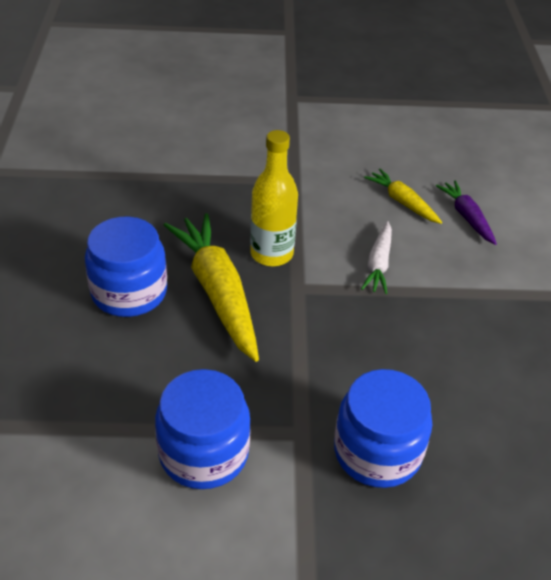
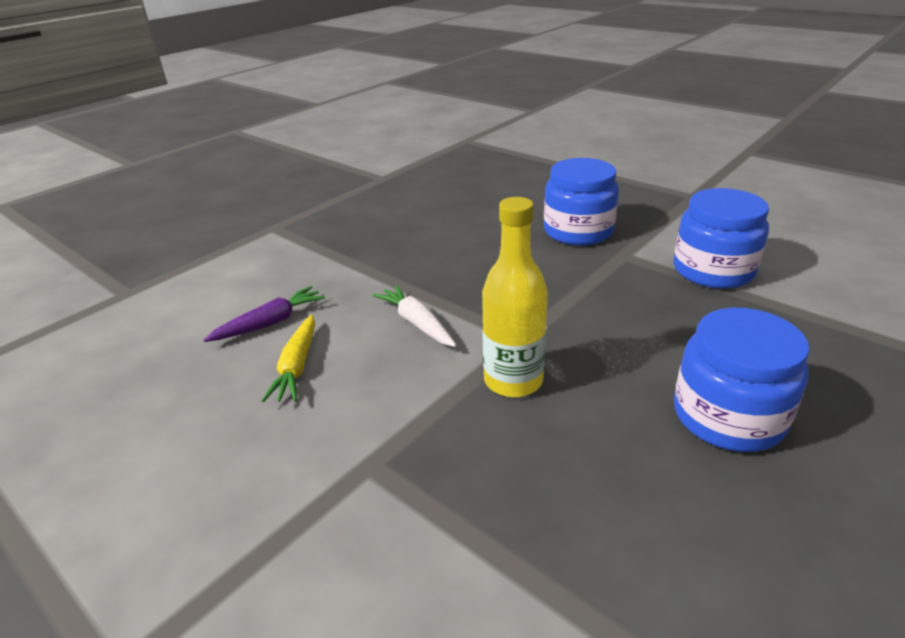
camera: 135 degrees left, 10 degrees down
yellow carrot [164,213,259,362] -> none
white carrot [361,221,392,294] -> white carrot turned 90 degrees counterclockwise [373,285,457,347]
purple carrot [436,181,497,245] -> purple carrot turned 150 degrees counterclockwise [204,286,325,342]

